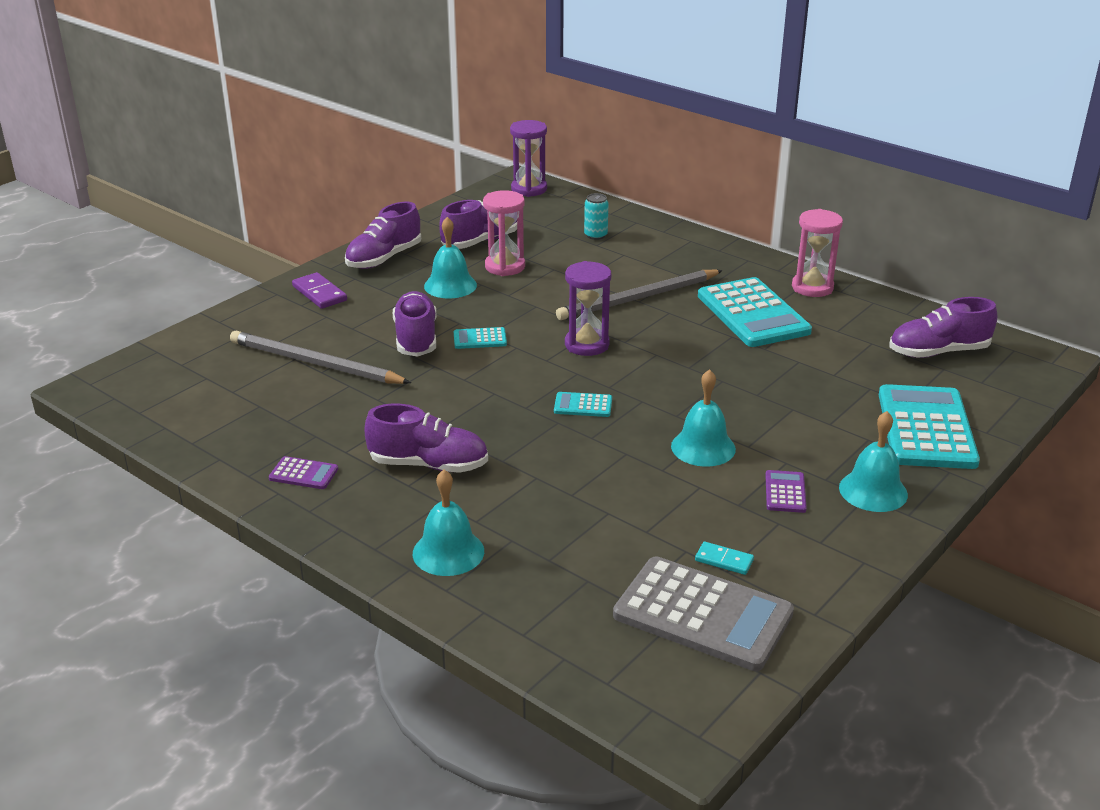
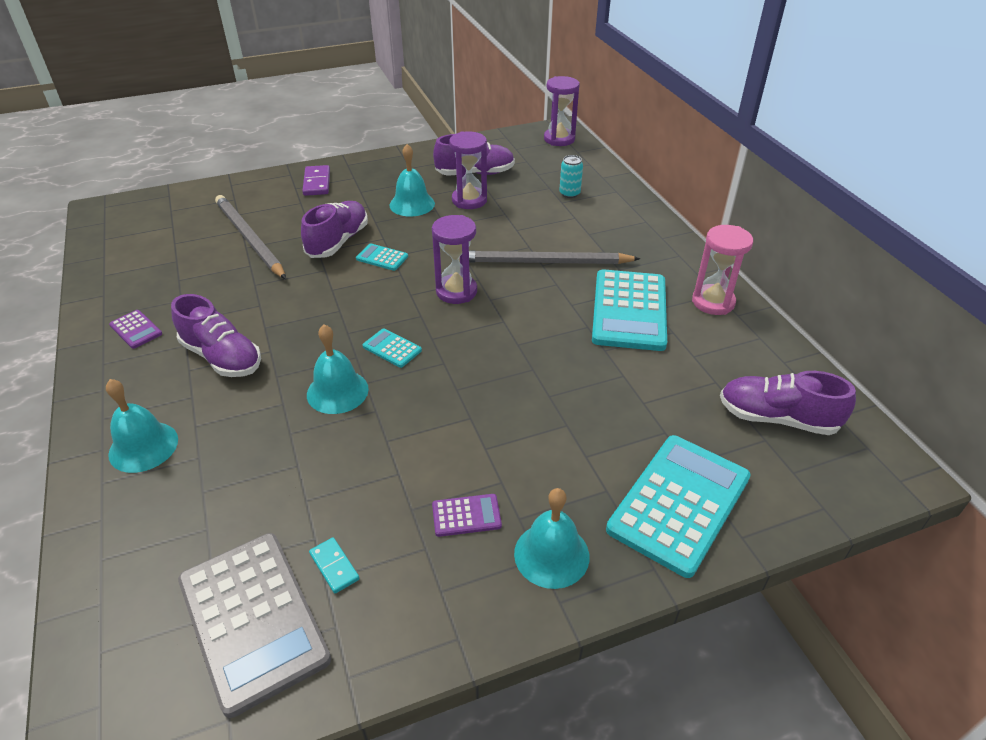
camera: 30 degrees right, 10 degrees up
purple shoe [345,202,421,269] -> none
pink hourglass [483,190,525,276] -> purple hourglass [449,131,487,209]
turquoise bell [671,369,736,467] -> turquoise bell moved to [307,325,369,414]
purple calculator [765,470,807,513] -> purple calculator turned 45 degrees clockwise [432,494,502,537]

